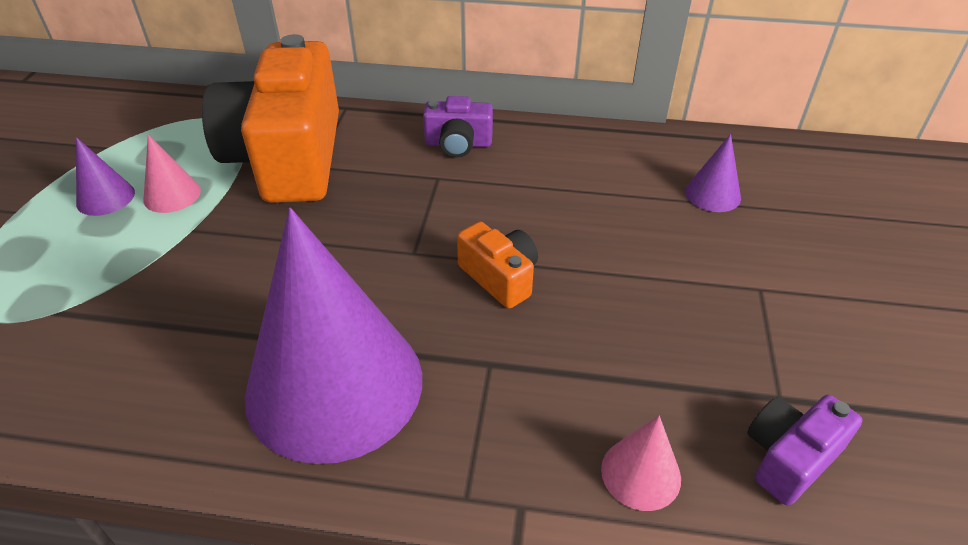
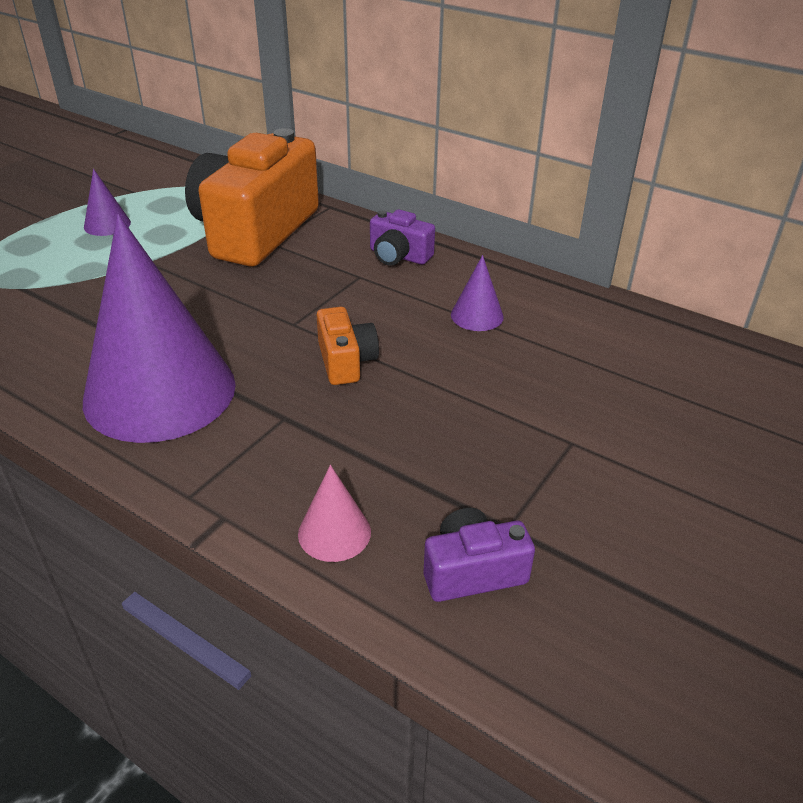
camera: 25 degrees right, 5 degrees down
pink cone [143,135,201,213] -> none
purple cone [685,134,741,212] -> purple cone moved to [451,255,504,331]

